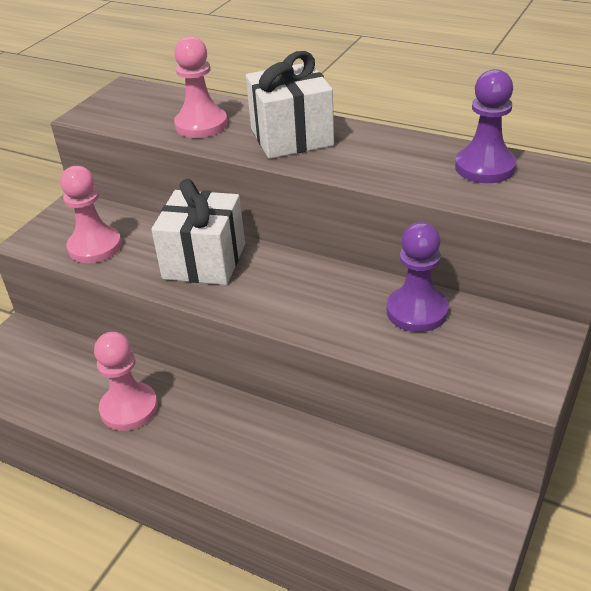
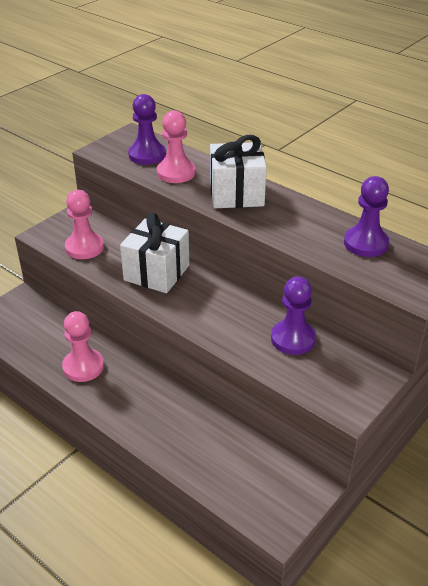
camera: 10 degrees right, 0 degrees up
none -> purple pawn [128,94,166,165]

